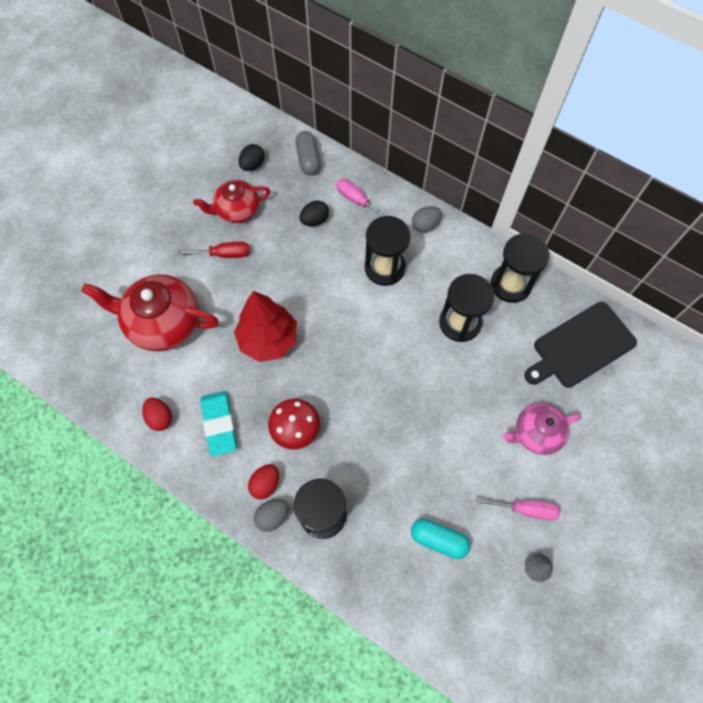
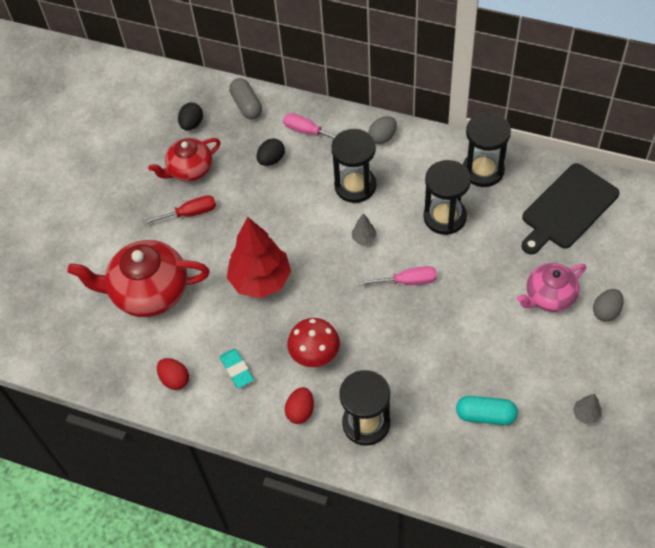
camera: 10 degrees left, 10 degrees down
turquoise eraser [200,391,237,456] -> turquoise eraser [220,348,254,388], size x0.66
grey egg [254,499,289,532] -> grey egg moved to [593,289,624,322]
pink screwdriver [476,498,560,520] -> pink screwdriver moved to [359,266,437,286]
none -> grey tree [352,213,377,245]

